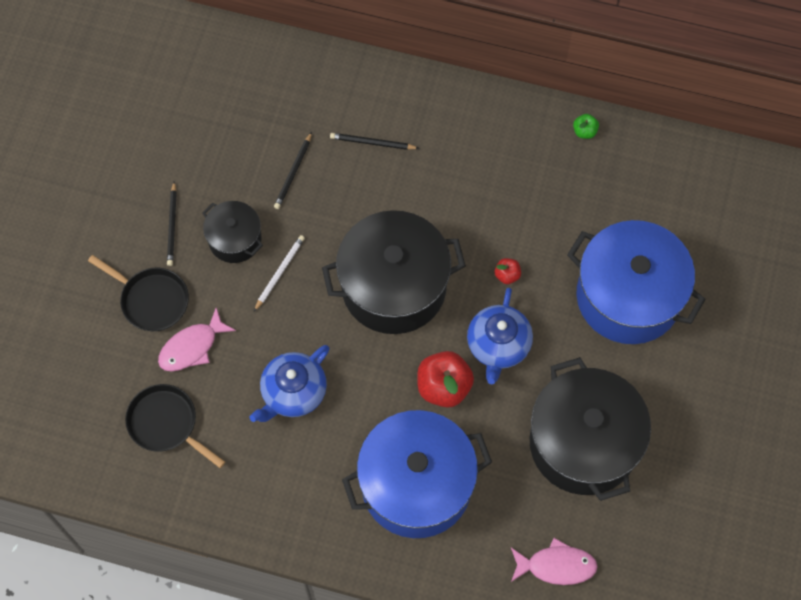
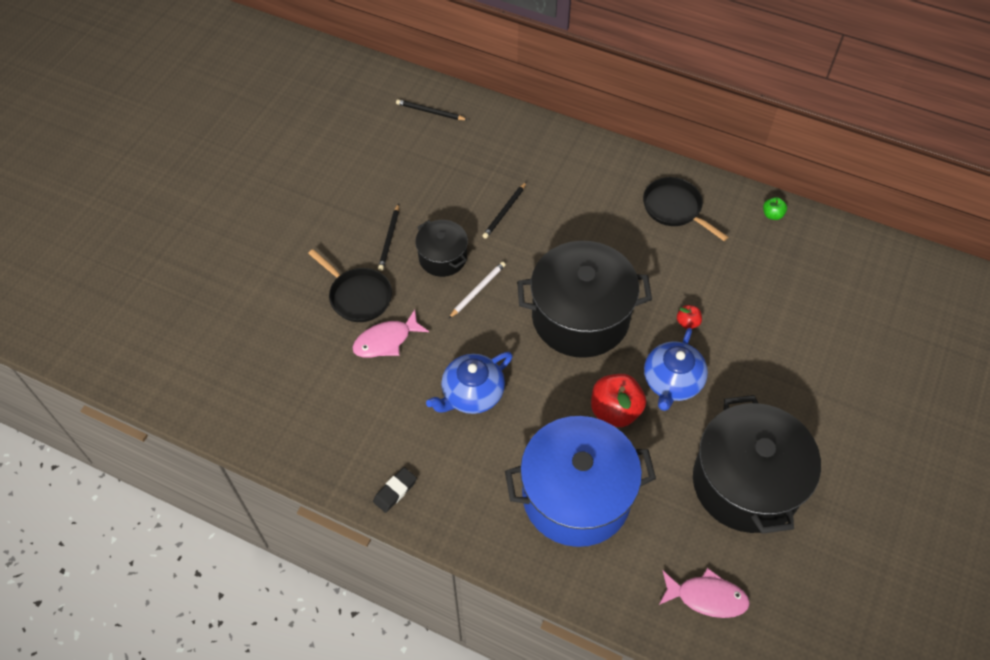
camera: 10 degrees right, 10 degrees down
black pan [125,384,225,468] -> black pan moved to [643,177,728,241]
black pencil [330,133,419,150] -> black pencil moved to [396,99,468,120]
blue pot [567,220,706,344] -> none
none -> black eraser [373,467,417,513]

